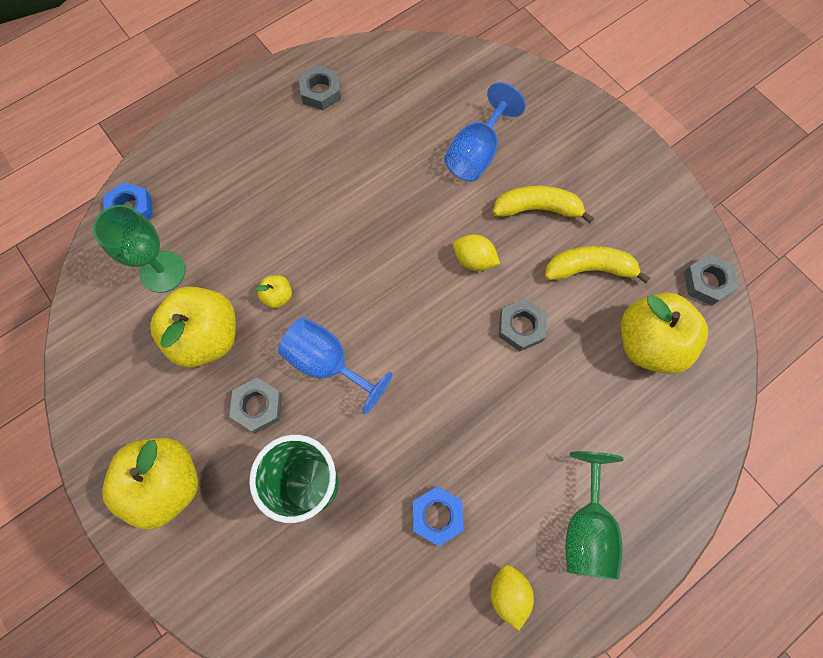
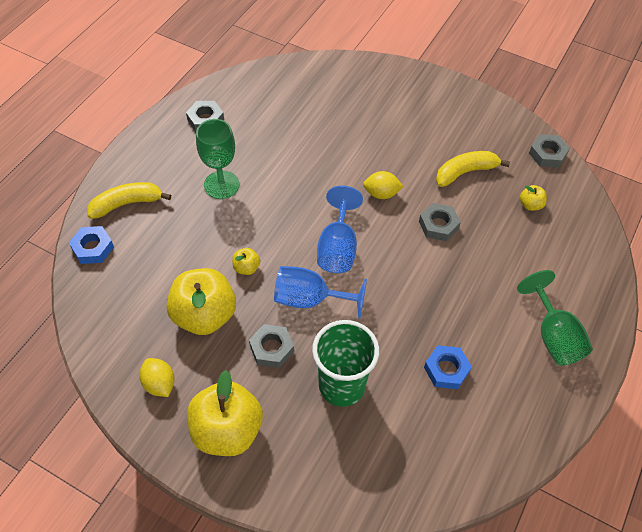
camera: 25 degrees left, 15 degrees down
green goblet [93,205,186,293] -> green goblet moved to [196,119,239,199]
blue goblet [444,82,526,181] -> blue goblet moved to [317,186,363,273]
yellow lemon [491,565,534,631] -> yellow lemon moved to [139,358,174,397]
yellow banana [493,185,594,223] -> yellow banana moved to [87,182,171,219]
yellow apple [621,293,708,374] -> yellow apple [520,185,547,211], size x0.44

